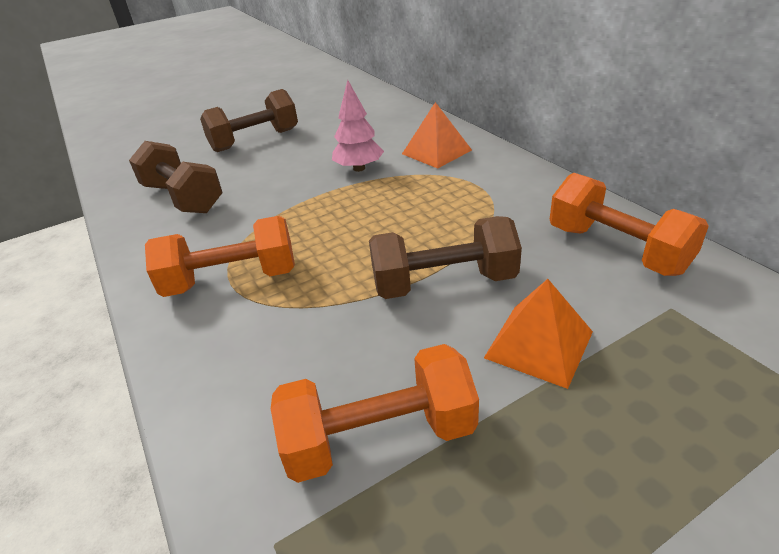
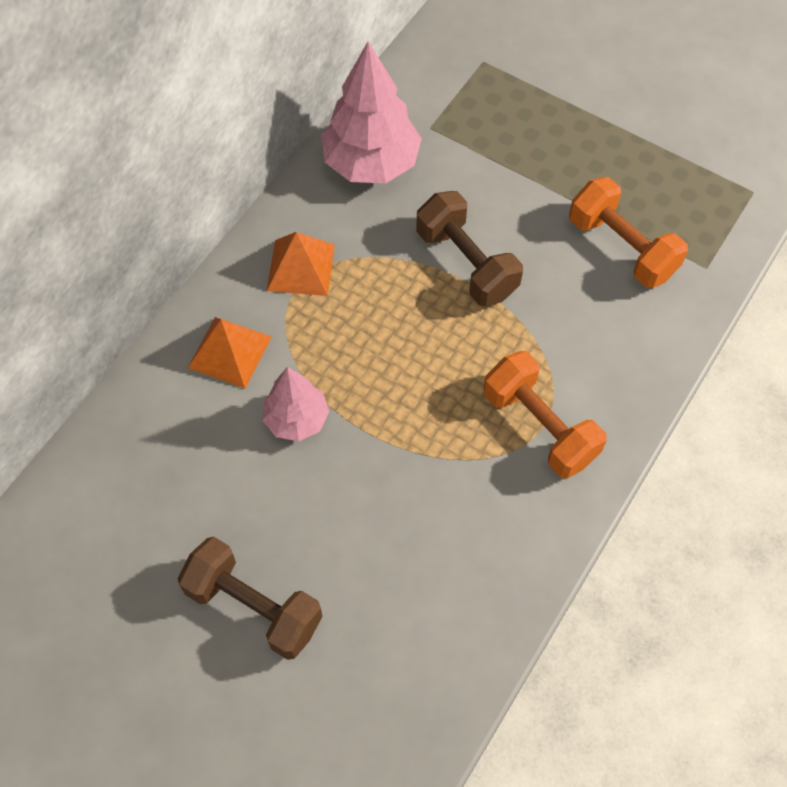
camera: 120 degrees left, 25 degrees up
brown dumbbell [129,141,223,213] -> none
orange pyramid [484,279,593,389] -> orange pyramid moved to [267,232,335,296]
orange dumbbell [550,173,709,276] -> pink tree [321,42,422,183]

